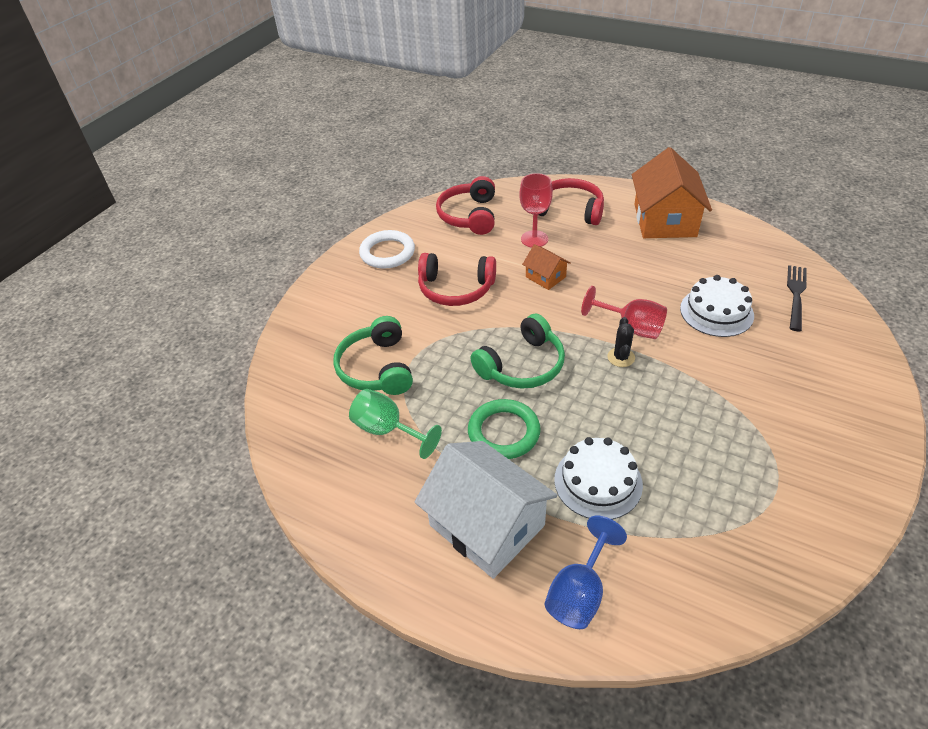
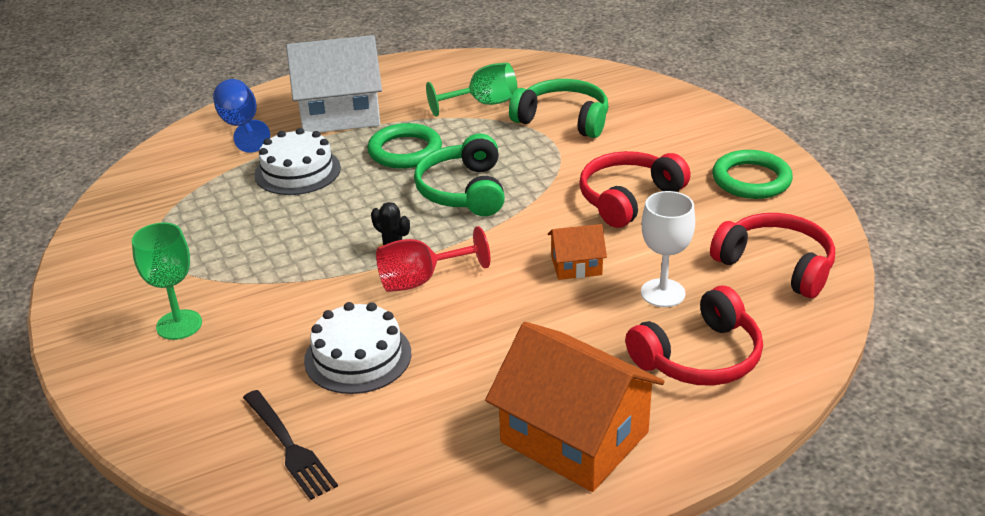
camera: 125 degrees right, 10 degrees down
white ring [359,230,415,268] -> green ring [712,150,793,199]
red goblet [519,173,553,248] -> white goblet [641,191,695,307]
none -> green goblet [132,222,202,340]

